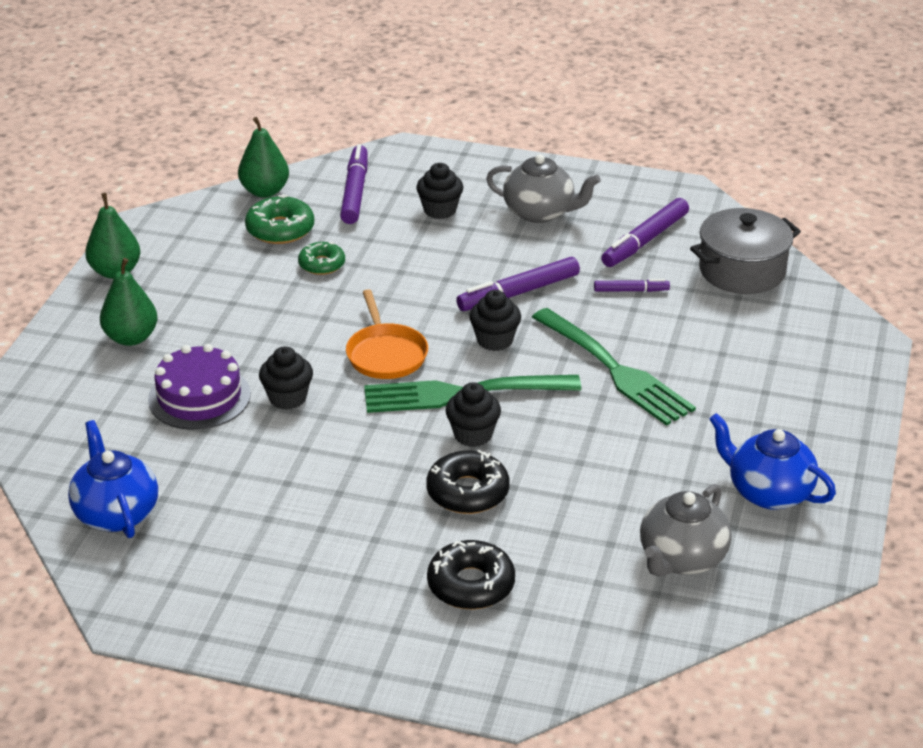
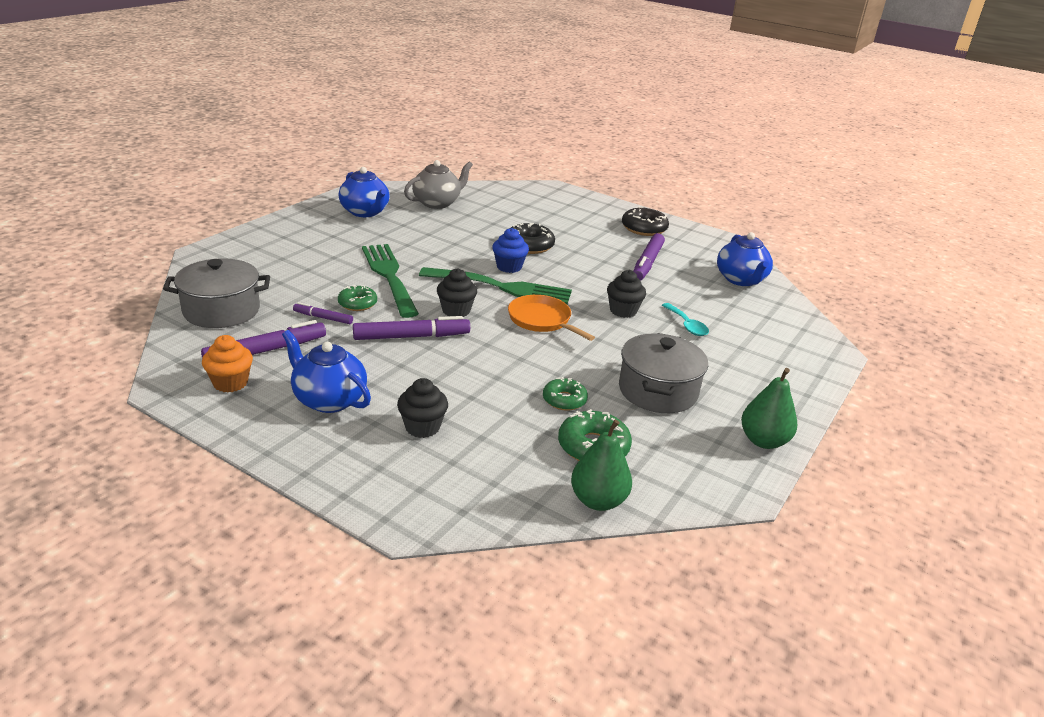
camera: 165 degrees left, 5 degrees down
green pear [100,258,158,346] -> none
purple cake [148,344,251,430] -> turquoise spoon [662,303,709,336]
purple marker [340,144,368,224] -> purple marker moved to [633,233,665,281]
orange pan [346,289,428,379] -> orange pan turned 45 degrees counterclockwise [508,295,595,341]
black donut [427,540,515,609] -> black donut moved to [622,206,669,236]
black cupcake [446,382,501,447] -> blue cupcake [492,228,529,273]
grey teapot [486,154,601,223] -> blue teapot [282,330,371,413]
none -> orange cupcake [202,335,253,393]
none -> green donut [338,285,377,311]
none -> grey pot [619,333,708,413]

